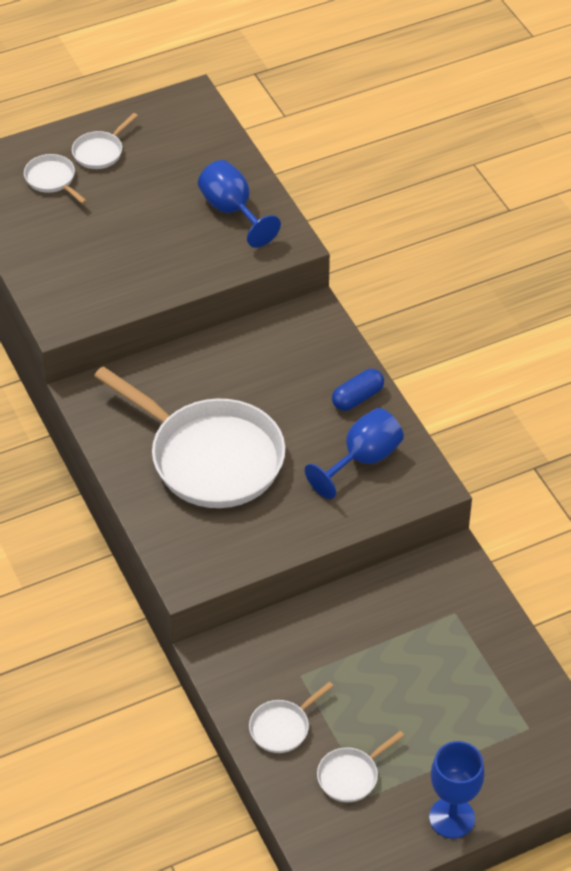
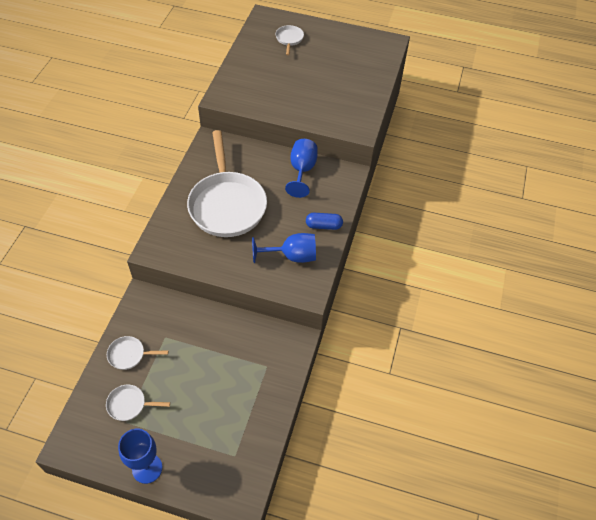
camera: 40 degrees right, 5 degrees up
white pan [72,113,138,169] -> none
blue goblet [198,160,281,248] -> blue goblet moved to [285,139,318,198]

